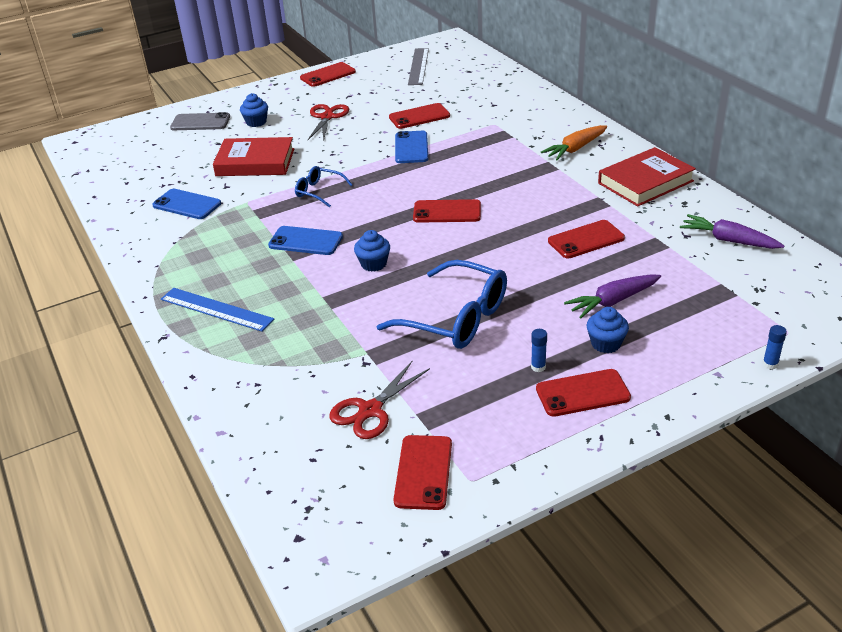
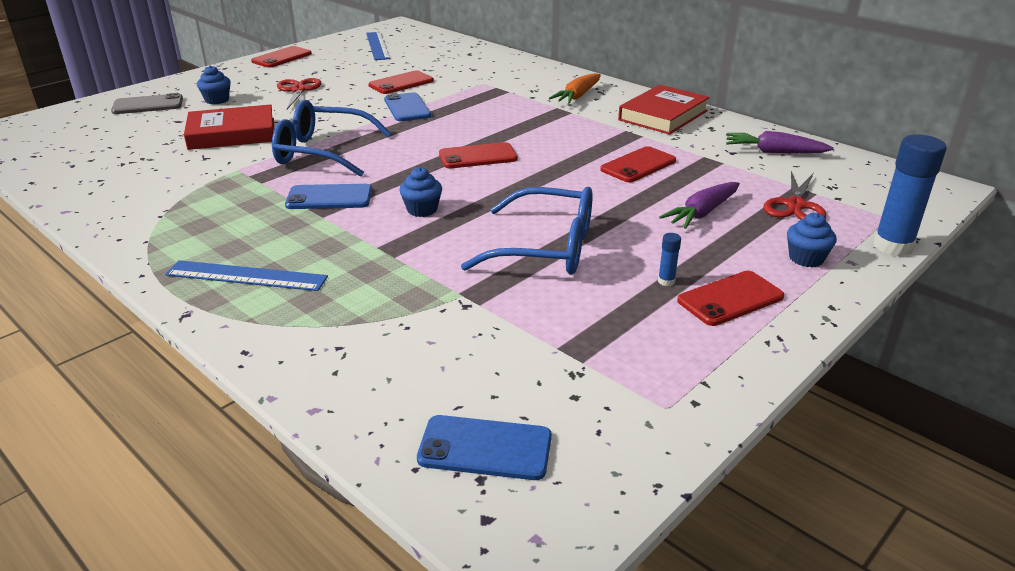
camera: 20 degrees left, 5 degrees down
blue phone [152,189,221,219] -> blue phone moved to [417,415,552,480]
blue glasses [295,166,352,207] -> blue glasses [272,100,392,177], size x1.92
red scissors [329,361,430,439] -> red scissors moved to [763,171,826,220]
red phone [393,435,452,510] -> none
grey ruler [408,48,429,85] -> blue ruler [366,32,390,60]
blue cupcake [586,307,629,353] -> blue cupcake moved to [787,213,837,267]
blue glue stick [763,325,787,370] -> blue glue stick [873,134,947,256], size x2.34

